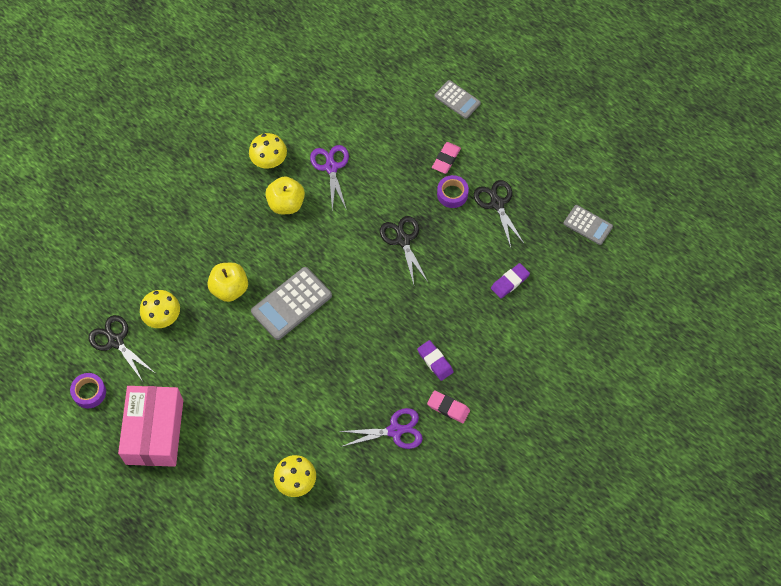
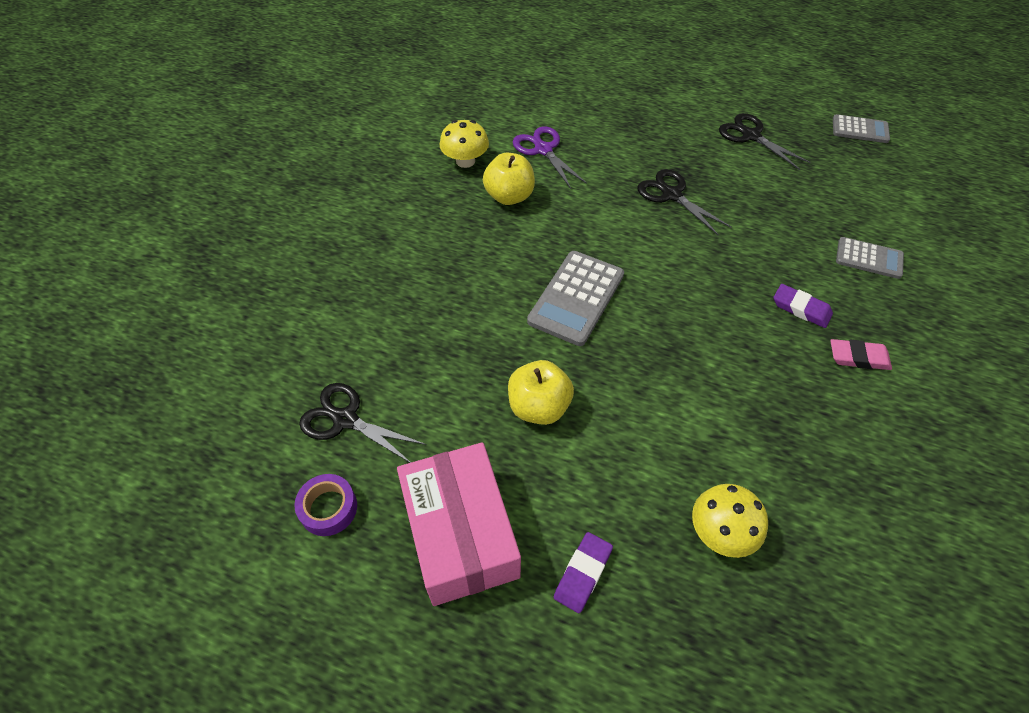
camera: 20 degrees left, 10 degrees down
yellow mushroom [140,290,180,328] -> none
yellow apple [207,263,248,302] -> yellow apple moved to [508,360,574,425]
purple scissors [338,408,423,449] -> none
pink eraser [432,142,461,174] -> none
grey calculator [434,80,481,119] -> grey calculator moved to [836,237,904,279]
purple tape [437,175,469,208] -> none
purple eraser [491,263,530,299] -> purple eraser moved to [554,532,613,613]

